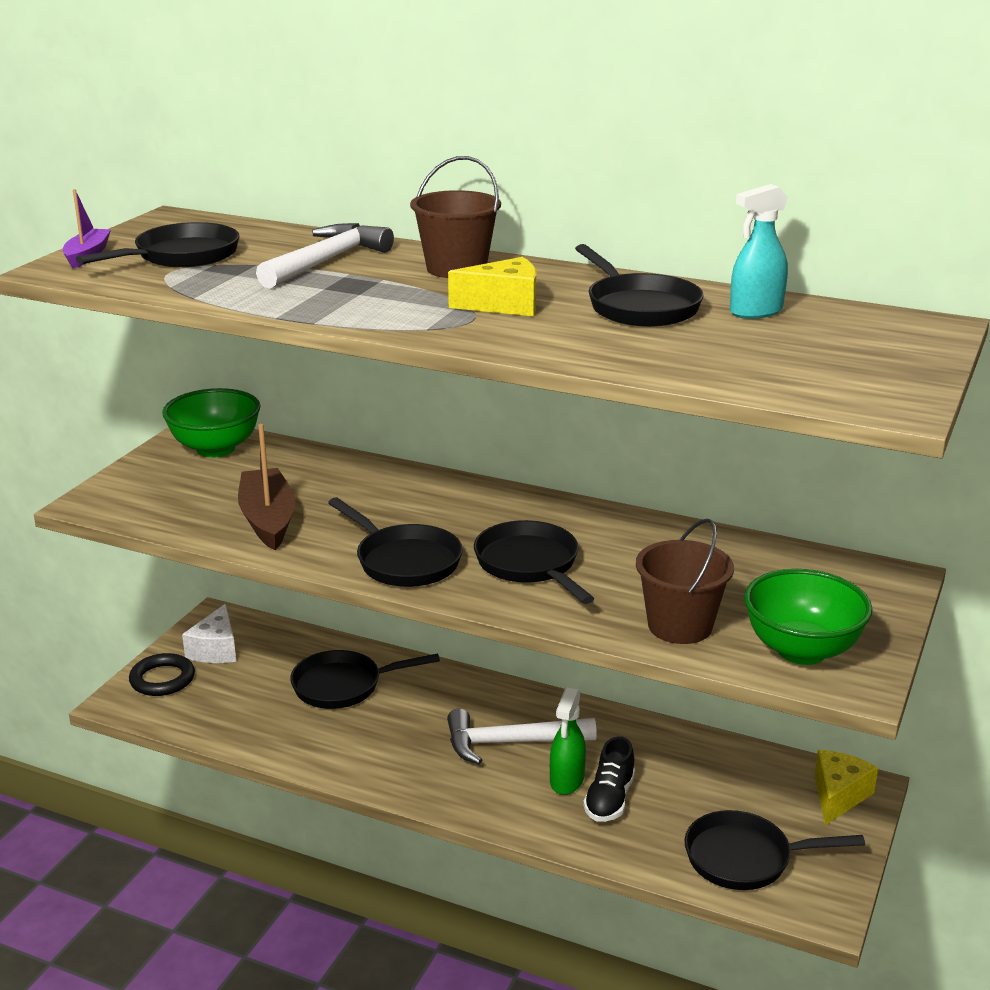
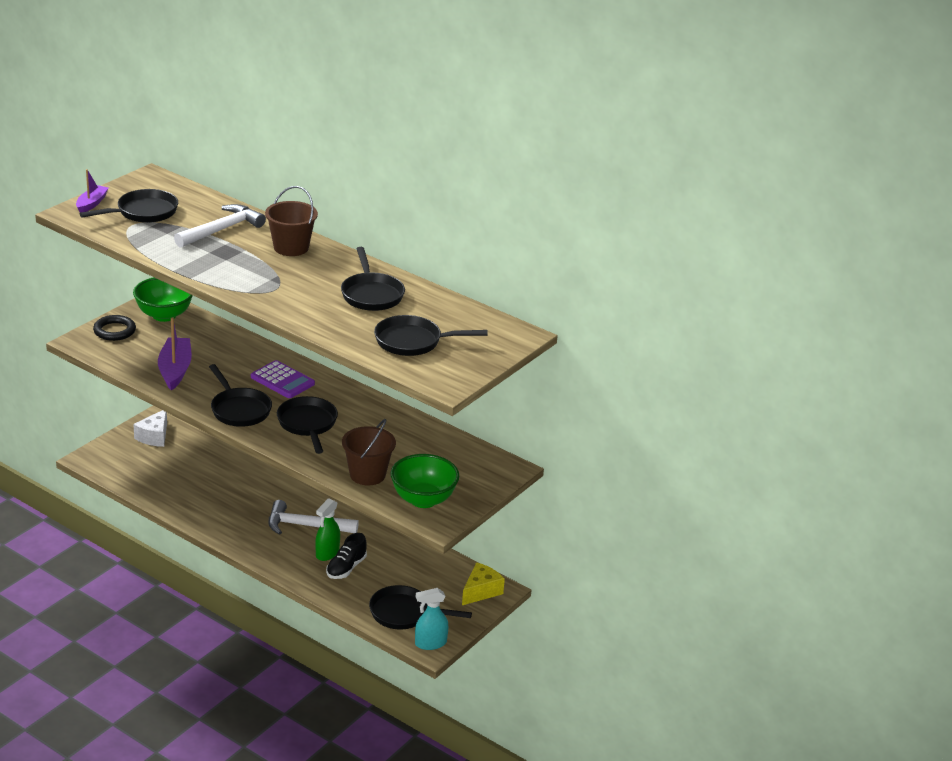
camera: 10 degrees right, 5 degrees up
black ring [129,653,195,696] -> black ring moved to [93,315,136,341]
brown boat [238,424,295,550] -> purple boat [158,317,192,390]
black pan [290,650,440,709] -> black pan moved to [374,315,488,356]
yellow cheese [448,257,536,316] -> none
turquoise spray bottle [730,184,788,319] -> turquoise spray bottle moved to [415,588,448,650]
none -> purple calculator [251,360,315,398]

